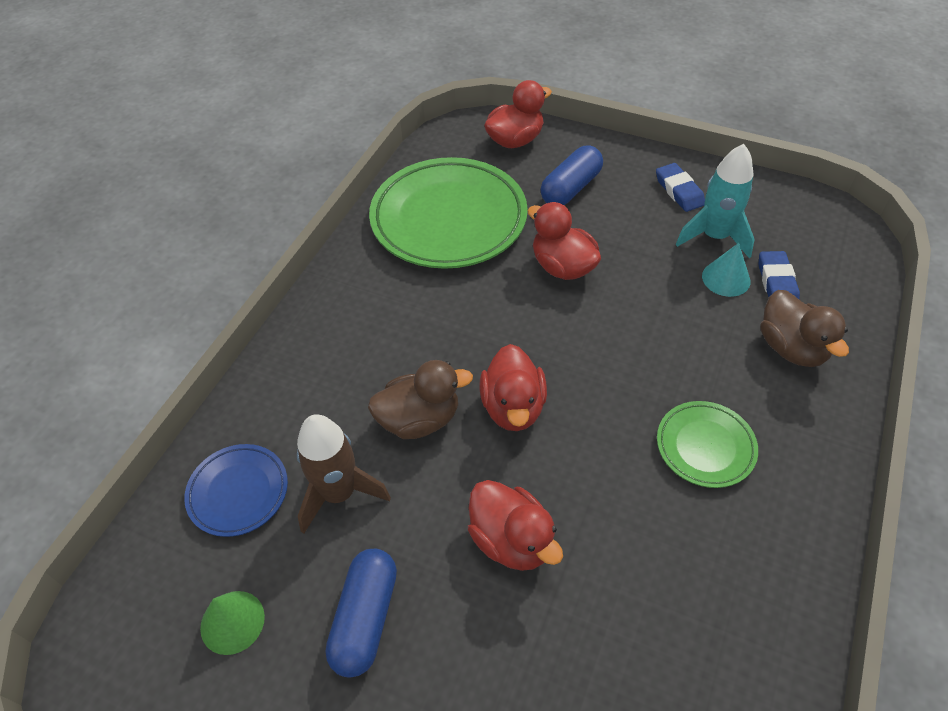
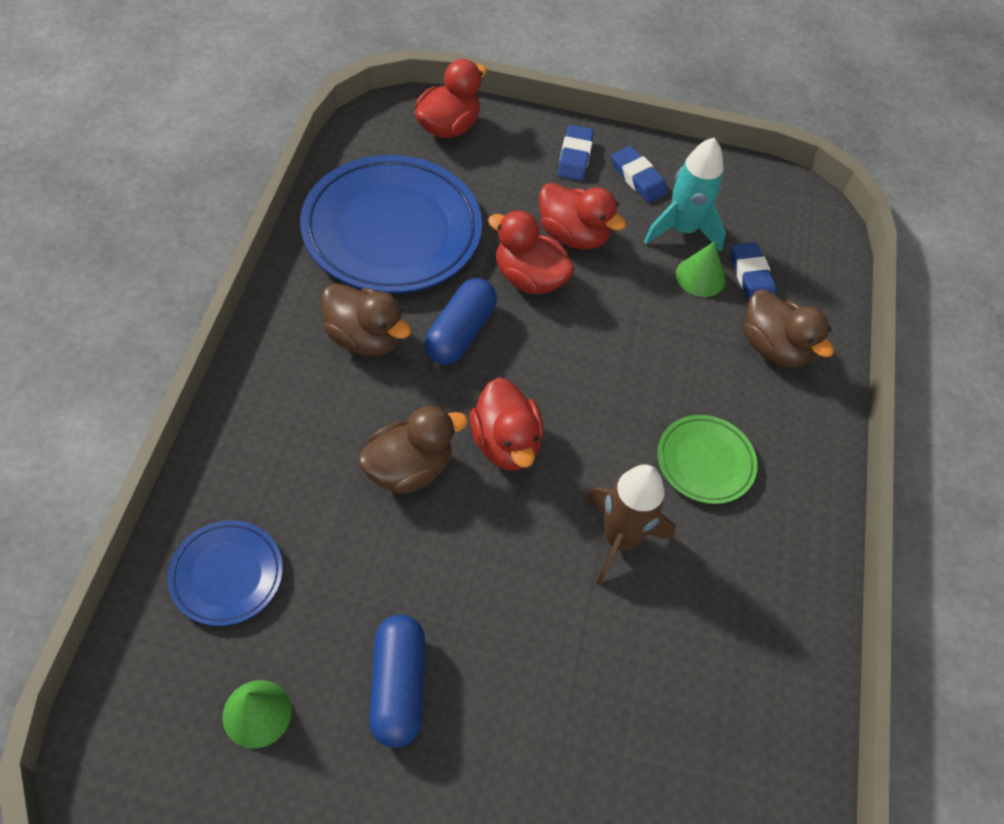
camera: 20 degrees left, 5 degrees up
brown rocket [297,414,391,534] -> brown rocket moved to [586,465,676,585]
green plate [369,157,528,269] -> blue plate [300,155,482,293]
red duck [468,480,563,571] -> red duck moved to [539,183,626,250]
blue capsule [540,145,603,205] -> blue capsule moved to [424,278,497,365]
turquoise cone [702,243,751,297] -> green cone [676,241,726,297]
none -> brown duck [322,283,411,356]
none -> blue eraser [557,125,594,181]

